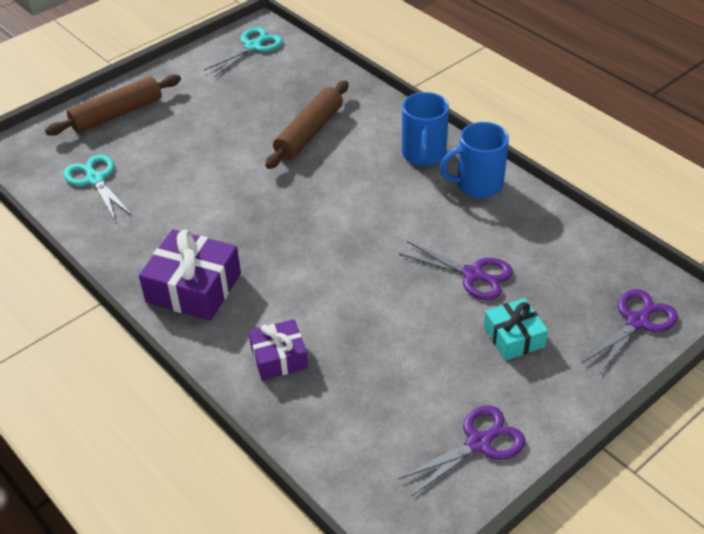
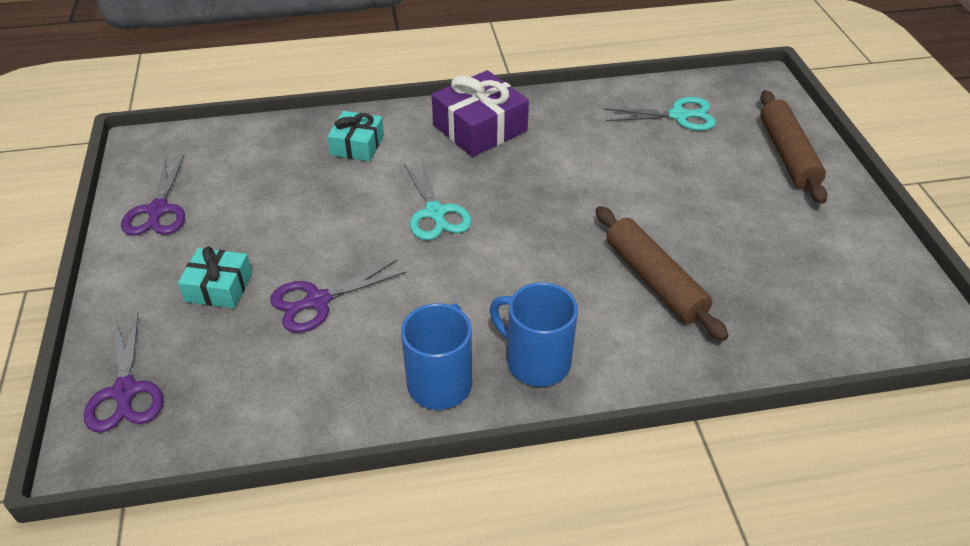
camera: 120 degrees right, 0 degrees up
turquoise scissors [204,27,283,77] -> turquoise scissors moved to [404,160,472,240]
purple gift [249,319,308,380] -> turquoise gift [327,111,384,161]

